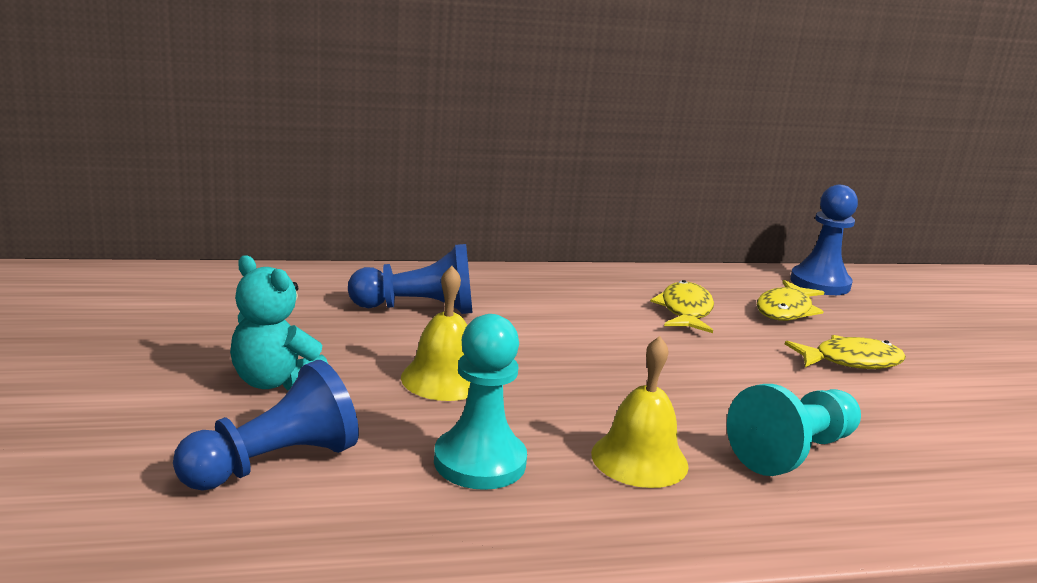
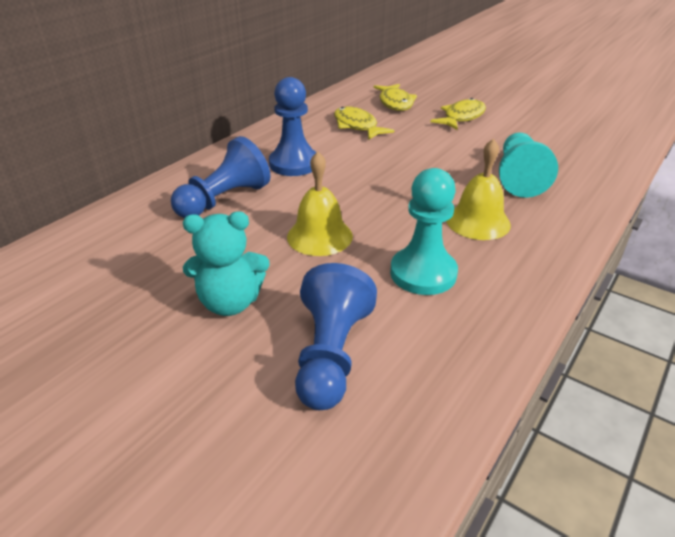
camera: 40 degrees left, 15 degrees up
blue pawn [790,185,858,295] -> blue pawn moved to [269,77,317,176]

